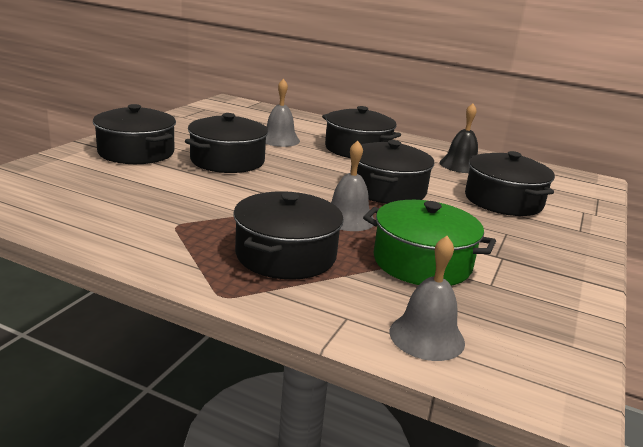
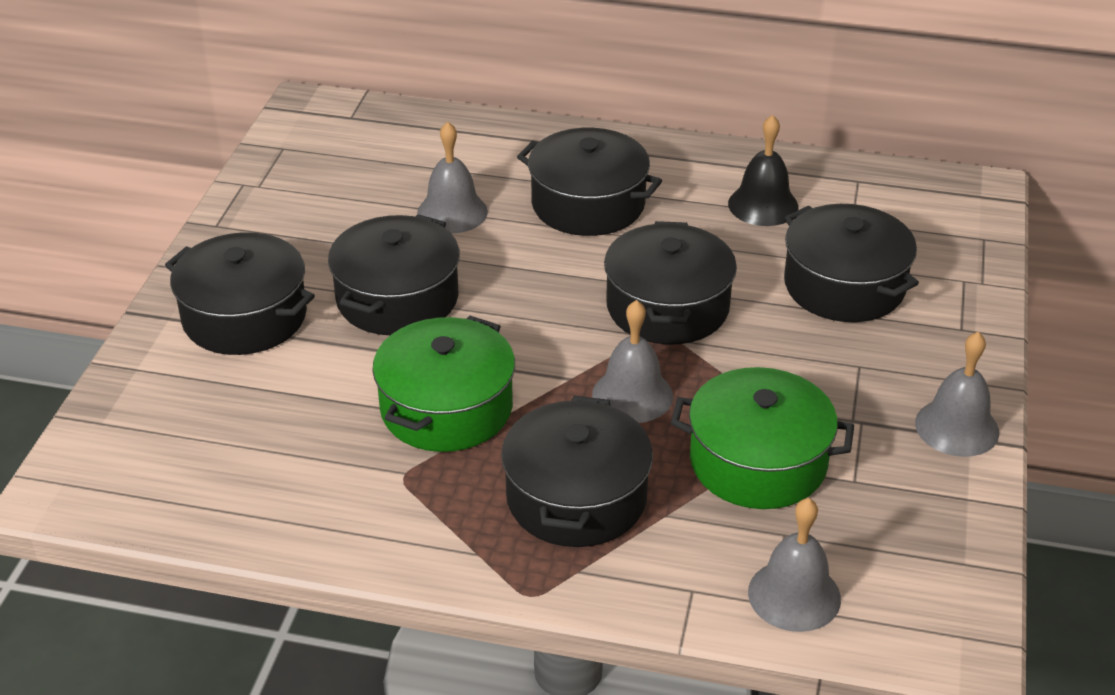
camera: 10 degrees left, 15 degrees up
none -> green pot [372,316,515,452]
none -> grey bell [915,332,999,457]

